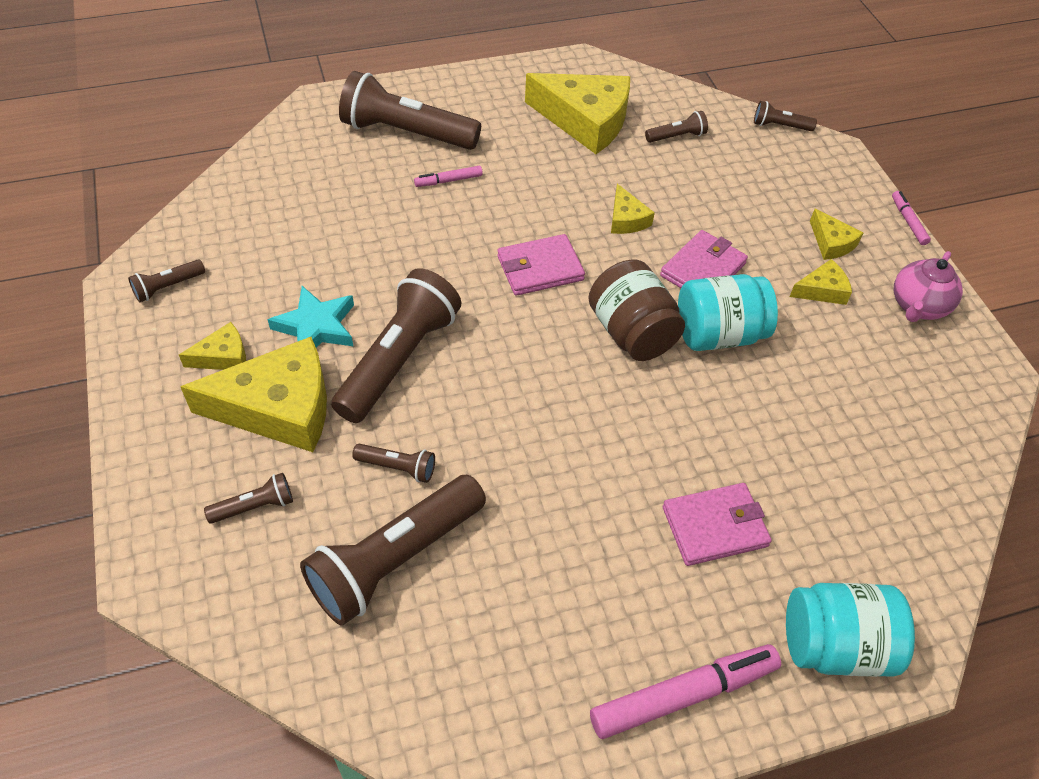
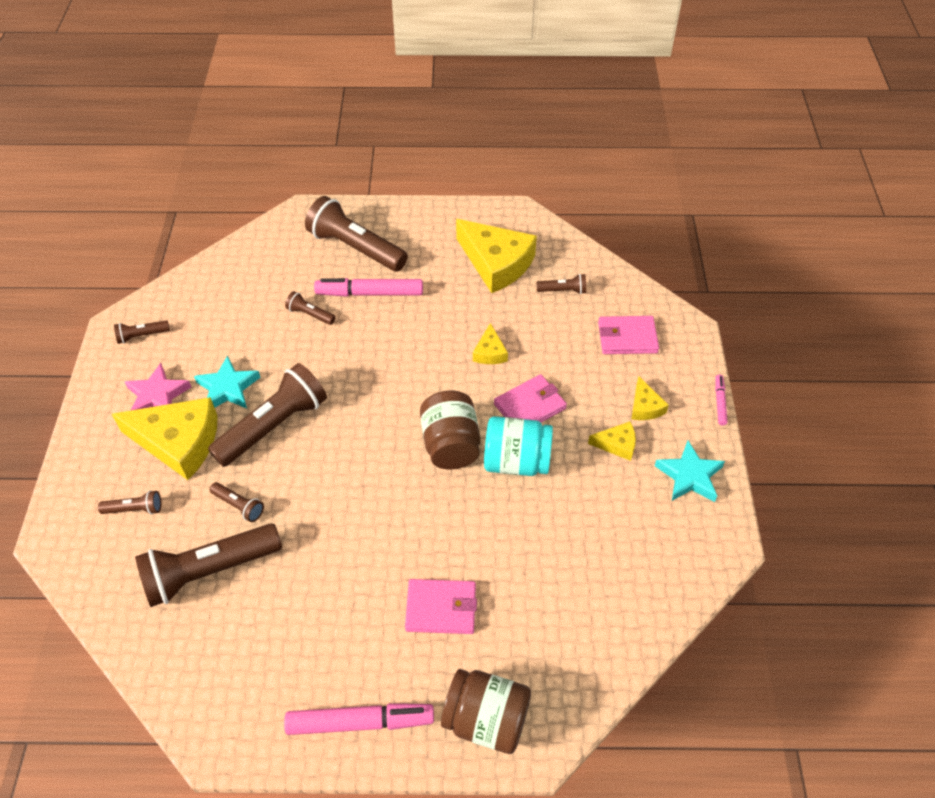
camera: 20 degrees right, 0 degrees up
yellow cheese [179,322,246,370] -> pink star [124,363,191,411]
pink marker [414,166,483,187] -> pink marker [314,278,423,297], size x2.01
pink wallet [497,234,585,296] -> pink wallet moved to [598,316,659,354]
brown flashlight [754,101,817,131] -> brown flashlight moved to [285,291,336,325]
turquoise jar [786,583,915,677] -> brown jar [441,669,531,754]
pink teapot [894,251,963,322] -> turquoise star [655,441,725,502]

